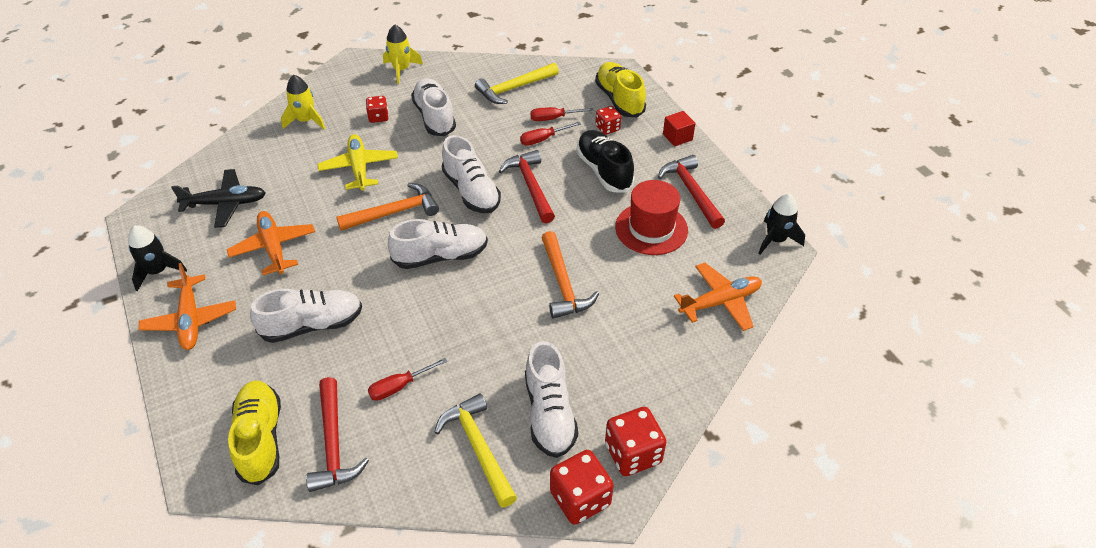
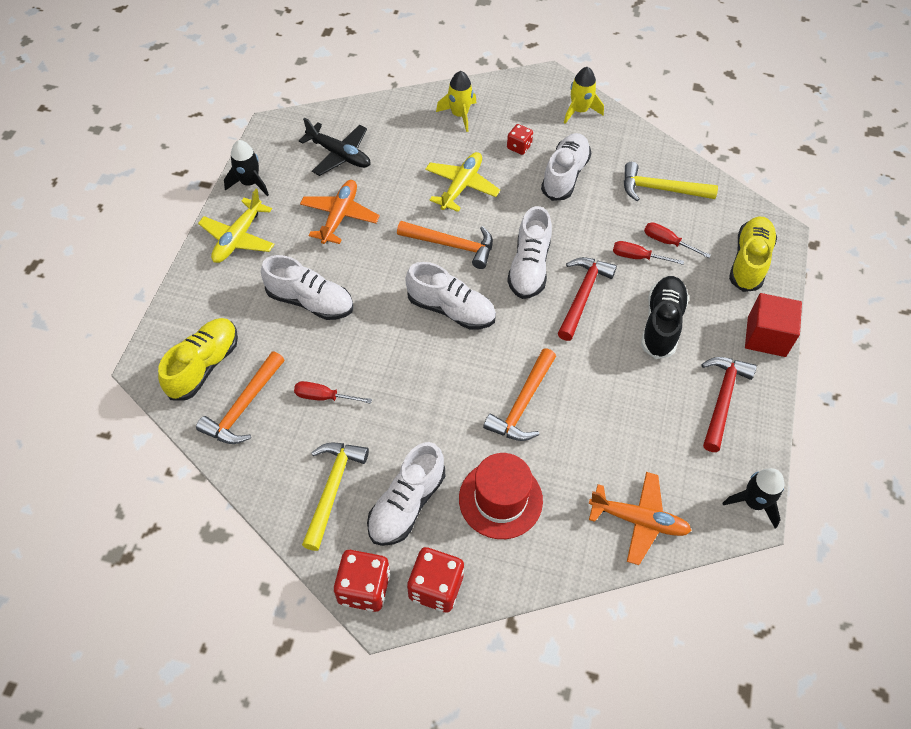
camera: 40 degrees right, 10 degrees up
orange plane [139,263,236,350] -> yellow plane [198,189,275,263]
red hammer [306,377,369,492] -> orange hammer [196,351,284,444]
red dice [595,106,621,135] -> none
red hat [615,180,688,255] -> red hat moved to [459,453,543,539]
red cube [663,111,696,147] -> red cube [745,293,802,357], size x1.62

